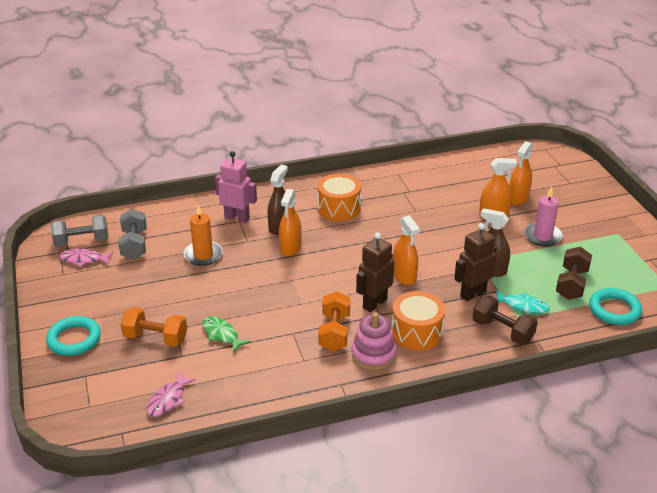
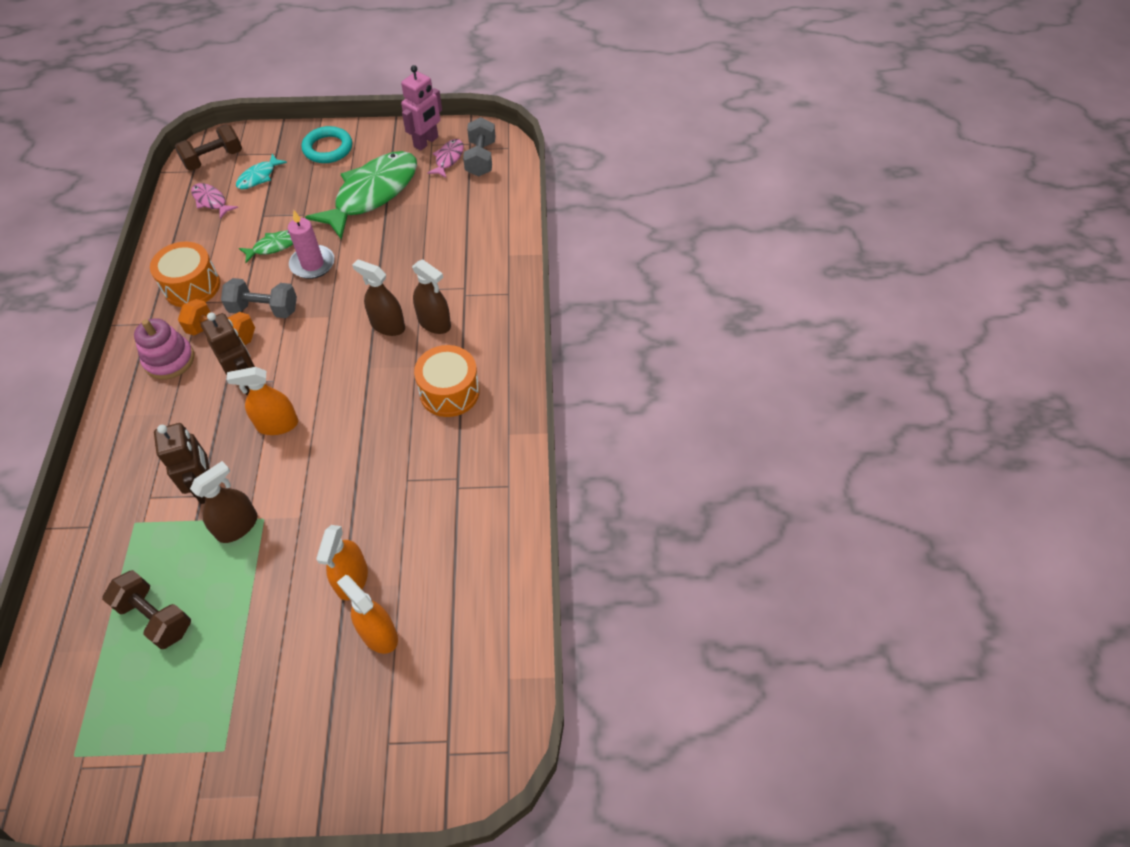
camera: 105 degrees right, 20 degrees up
grey dumbbell [118,209,147,260] -> grey dumbbell moved to [221,278,297,318]
orange dumbbell [121,307,187,347] -> none
orange candle [184,204,223,266] -> none
pink robot [215,151,257,223] -> pink robot moved to [401,65,442,151]
orange spray bottle [279,189,302,257] -> brown spray bottle [352,259,405,336]
orange drum [391,291,445,350] -> orange drum moved to [150,242,220,307]
brown dumbbell [472,295,538,345] -> brown dumbbell moved to [175,124,242,171]
turquoise fish [496,290,549,313] -> turquoise fish moved to [236,154,287,189]
pink candle [524,186,563,247] -> pink candle moved to [288,210,334,279]
turquoise ring [589,288,642,325] -> none
none -> green fish [305,151,417,240]

